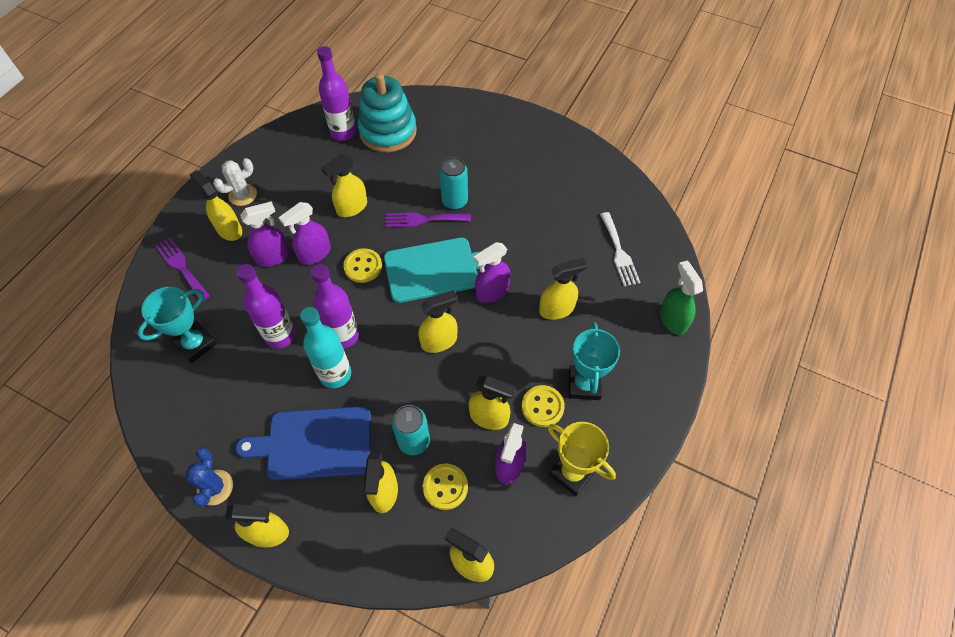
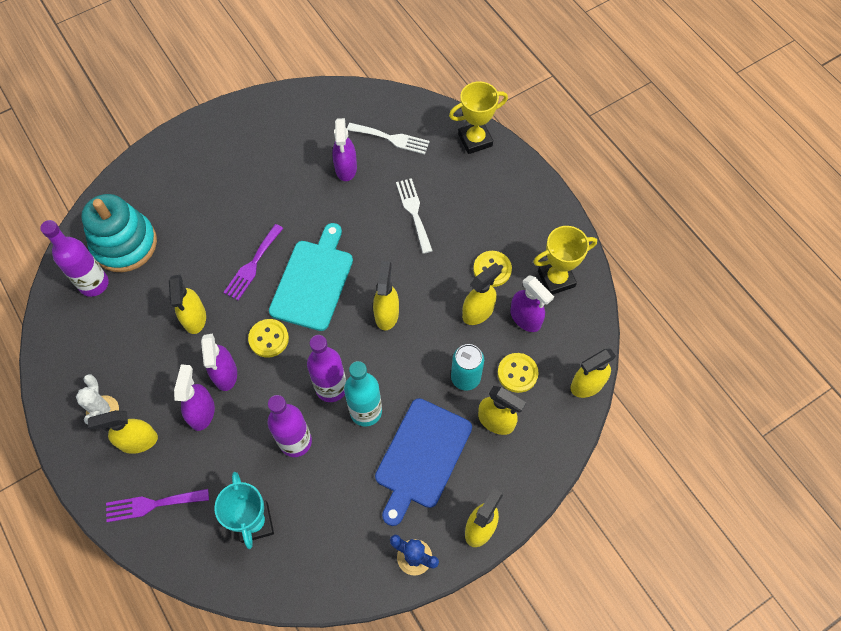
camera: 60 degrees left, 5 degrees up
turquoise can [439,157,468,210] -> none
purple spray bottle [474,242,511,303] -> purple spray bottle moved to [332,118,357,181]
yellow spray bottle [539,258,587,320] -> white fork [396,178,433,254]
turquoise trophy [569,322,620,400] -> none
green spray bottle [660,260,703,335] -> yellow trophy [449,81,508,154]

